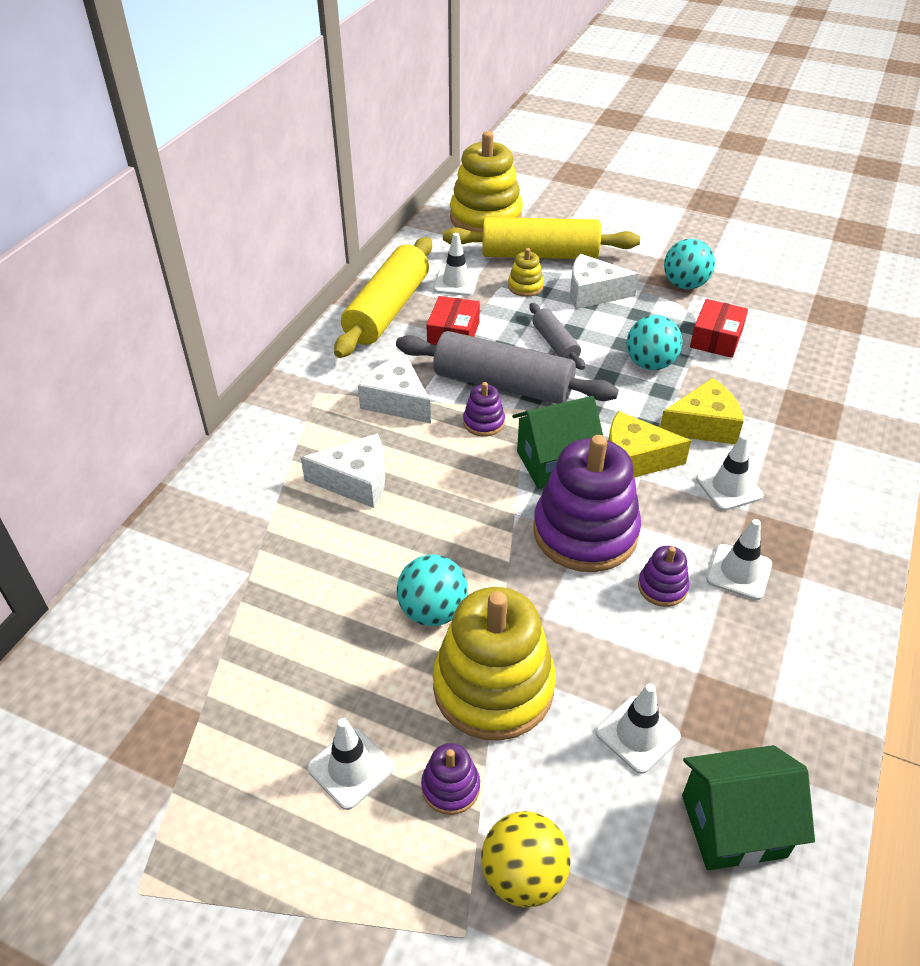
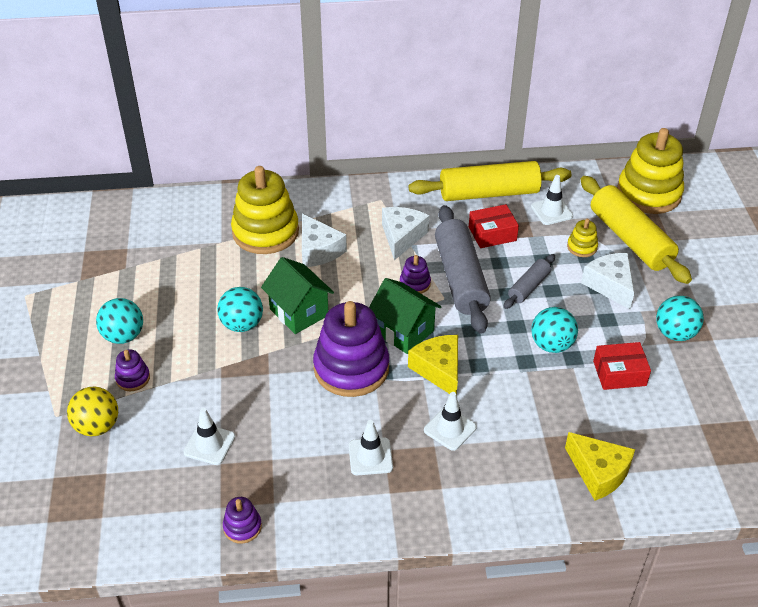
camera: 60 degrees right, 0 degrees up
white traffic cone [307,718,394,810] -> turquoise ball [96,298,143,344]
yellow stacking toy [433,587,556,741] -> yellow stacking toy moved to [231,166,299,254]
purple stacking toy [638,546,689,607] -> purple stacking toy moved to [223,497,262,544]
yellow cheese [660,378,744,444] -> yellow cheese moved to [565,432,635,501]
green house [682,745,815,870] -> green house moved to [261,257,334,334]

